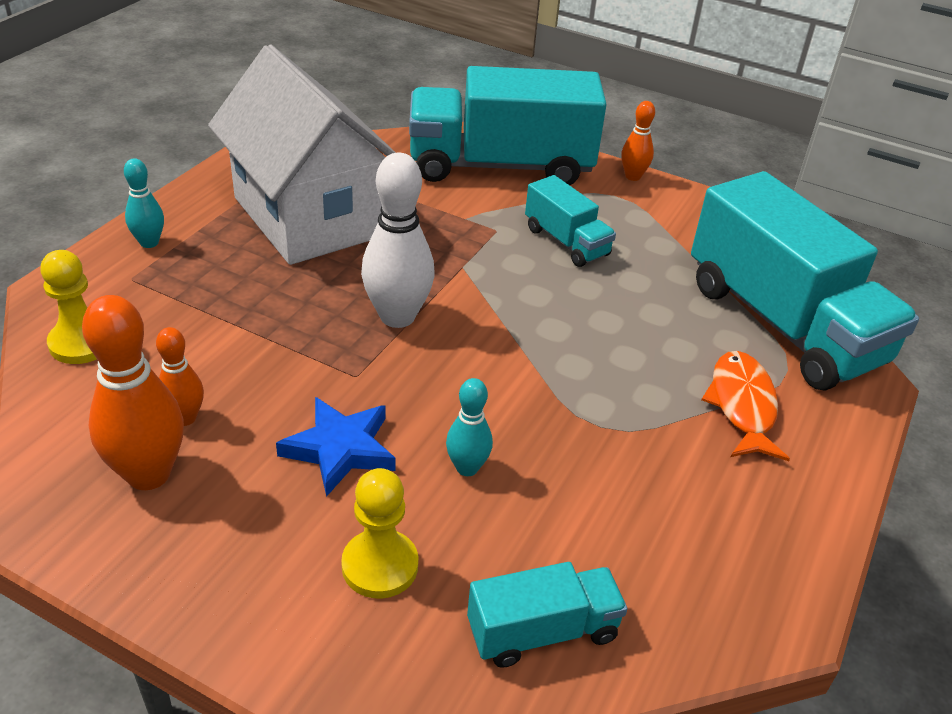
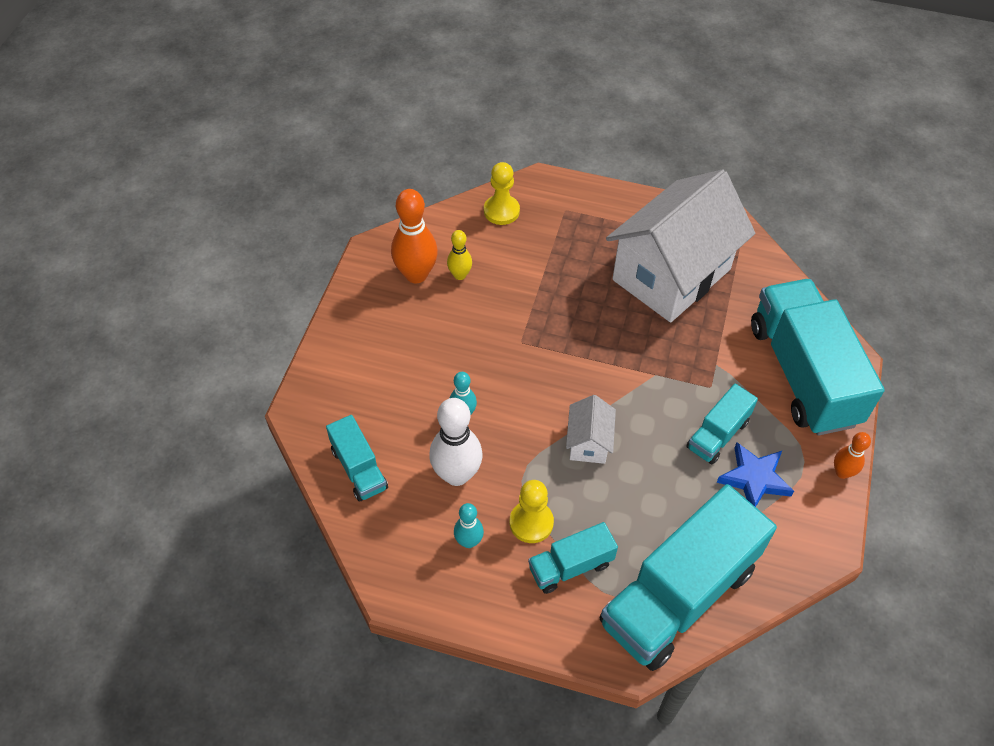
camera: 80 degrees right, 15 degrees up
turquoise bowling pin [124,158,164,248] -> turquoise bowling pin moved to [454,503,484,548]
orange bowling pin [156,327,204,426] -> yellow bowling pin [447,230,472,280]
blue star [276,397,396,497] -> blue star moved to [716,442,794,507]
yellow pawn [341,468,418,599] -> yellow pawn moved to [510,480,554,543]
white bowling pin [361,153,435,328] -> white bowling pin moved to [429,398,482,486]
orange fish [702,351,790,461] -> turquoise truck [528,522,618,594]
none -> white house [566,395,616,464]

